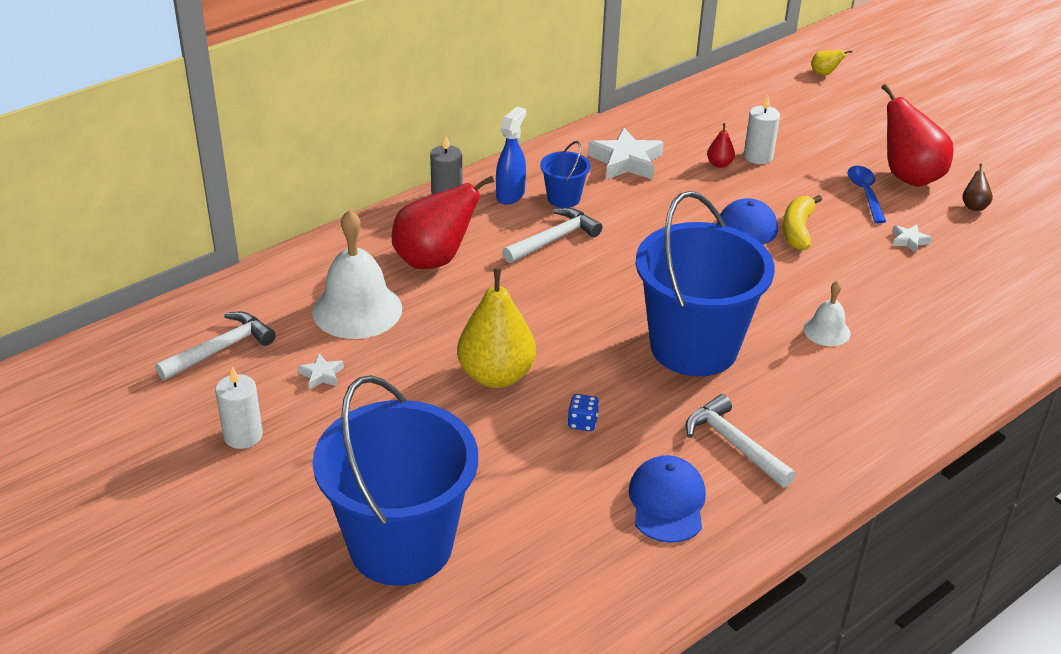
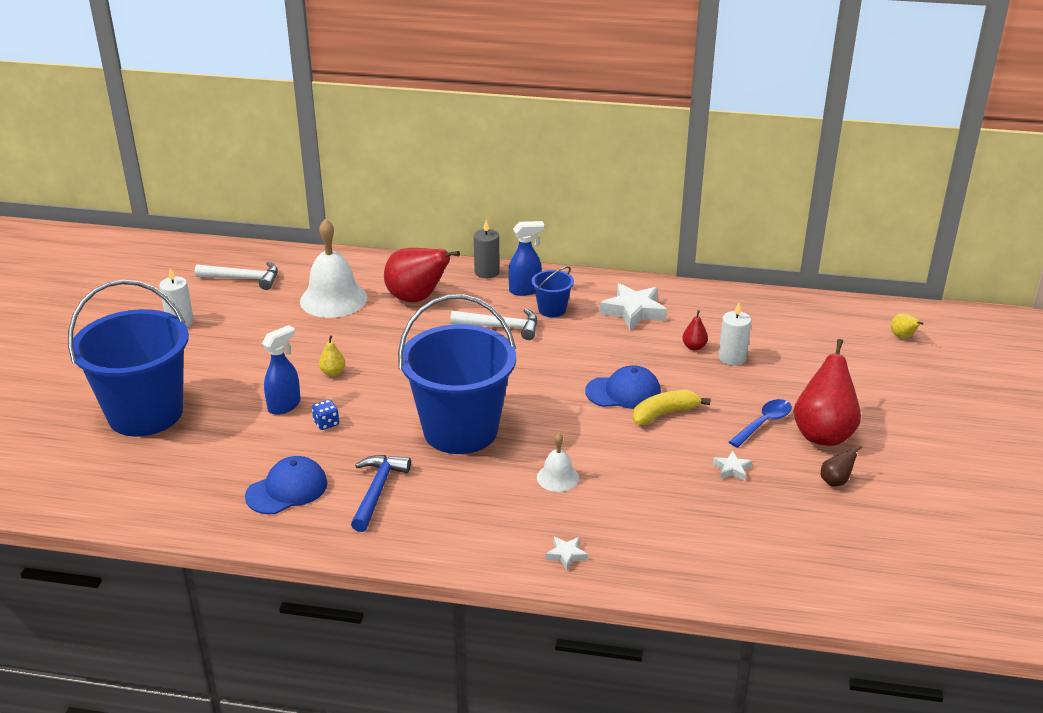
camera: 50 degrees right, 5 degrees down
white star [298,354,344,390] -> white star moved to [545,537,588,571]
yellow pear [457,268,536,388] -> yellow pear [319,335,345,376], size x0.44
white hammer [686,394,796,488] -> blue hammer [351,455,411,532]
none -> blue spray bottle [262,325,301,415]

